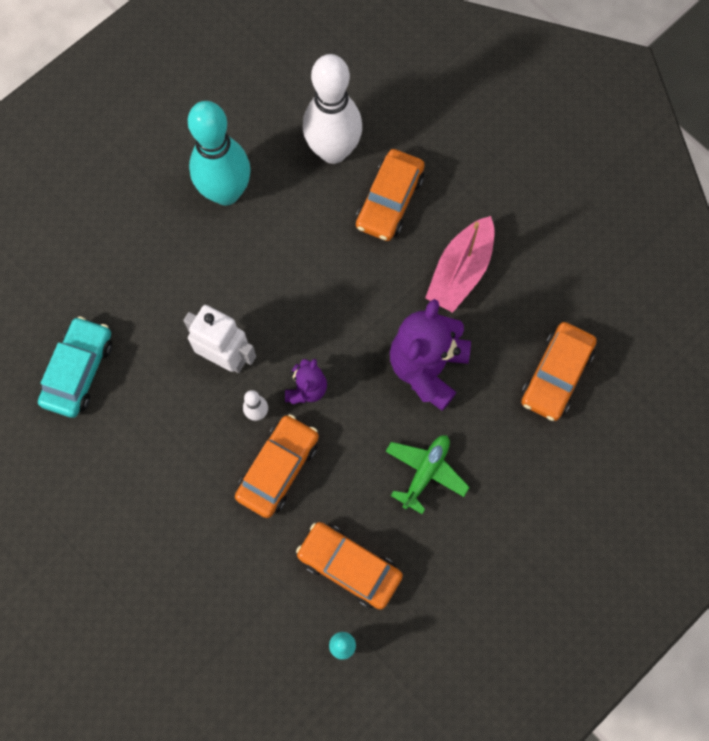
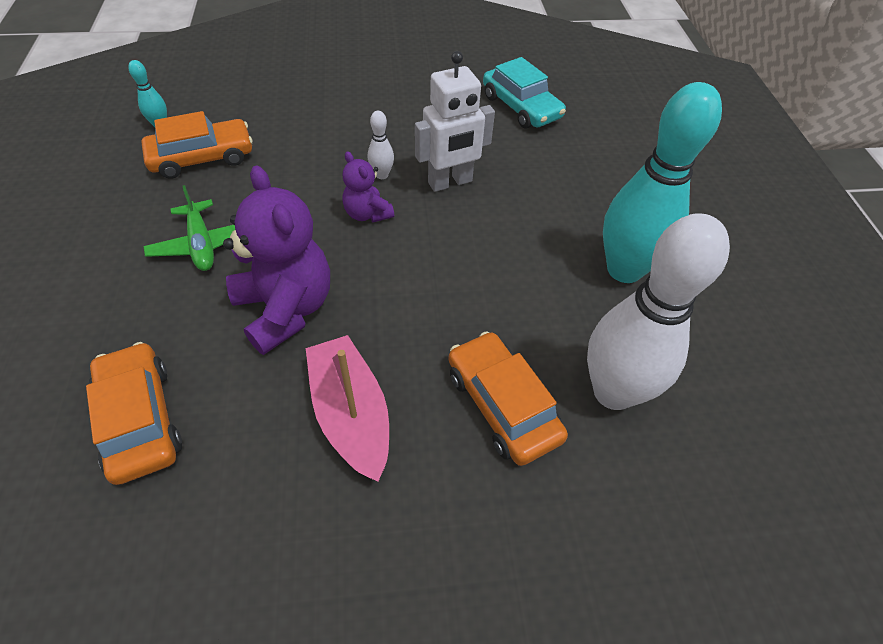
camera: 125 degrees right, 20 degrees down
orange car [235,414,319,518] -> none

